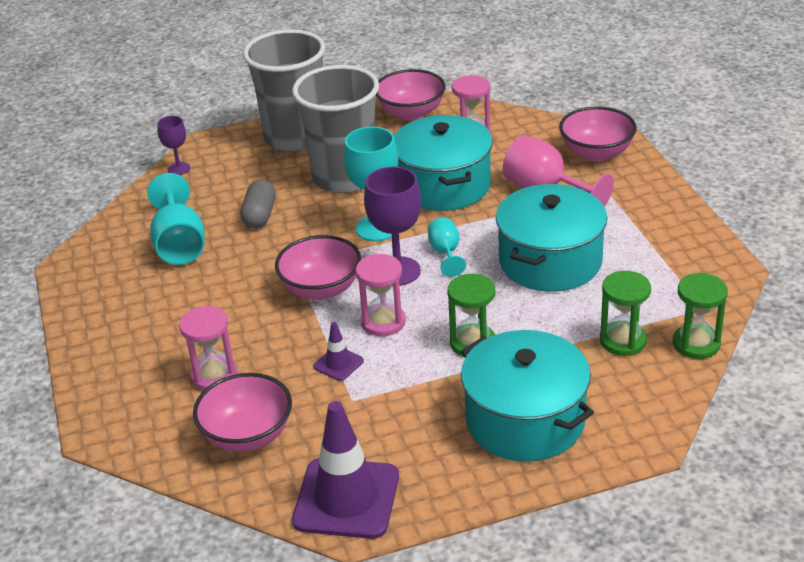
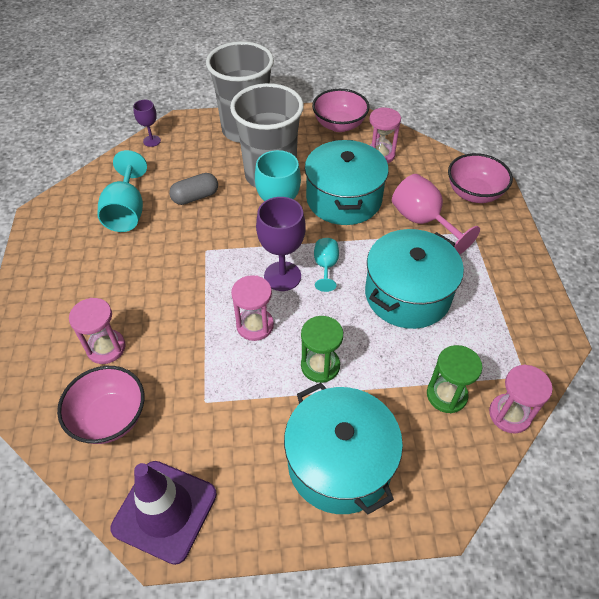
camera: 10 degrees right, 15 degrees up
grey capsule [240,179,276,228] -> grey capsule turned 45 degrees clockwise [169,173,218,205]
pink bowl [275,235,361,300] -> none
purple traffic cone [313,322,364,381] -> none
green hourglass [673,273,728,359] -> pink hourglass [489,365,553,434]

